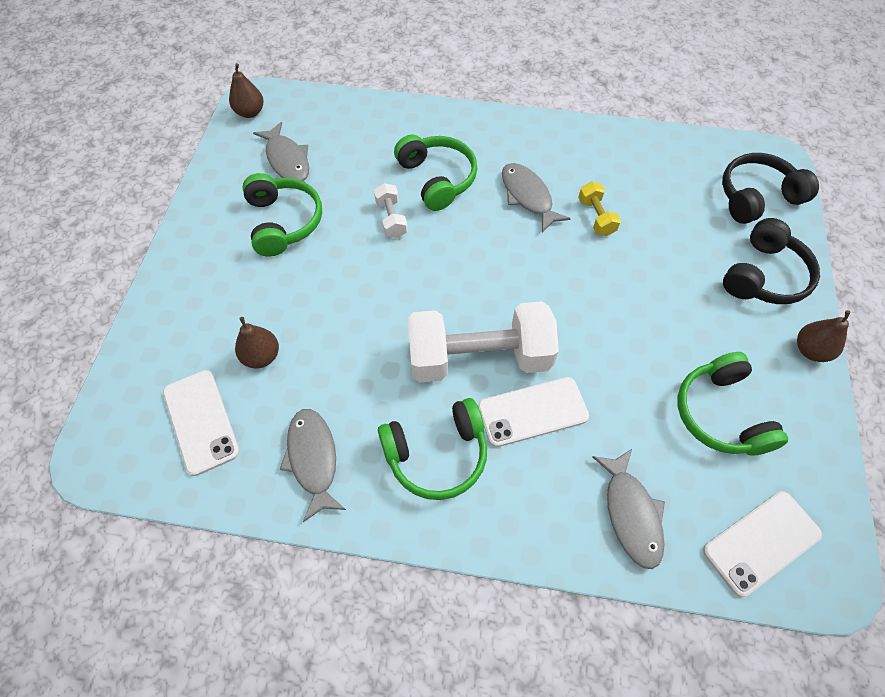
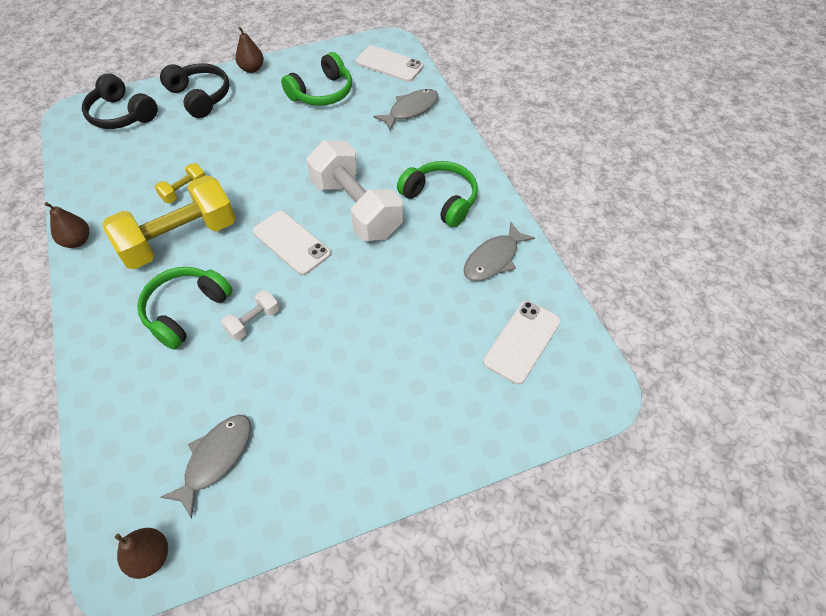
camera: 120 degrees left, 5 degrees down
brown pear [235,317,279,368] -> brown pear moved to [44,202,90,248]
green headphones [243,173,322,257] -> none
white phone [478,377,589,447] -> white phone moved to [253,211,331,275]
grey fish [502,163,571,232] -> yellow dumbbell [102,175,236,269]
black headphones [723,218,820,304] -> black headphones turned 45 degrees clockwise [160,63,230,118]

